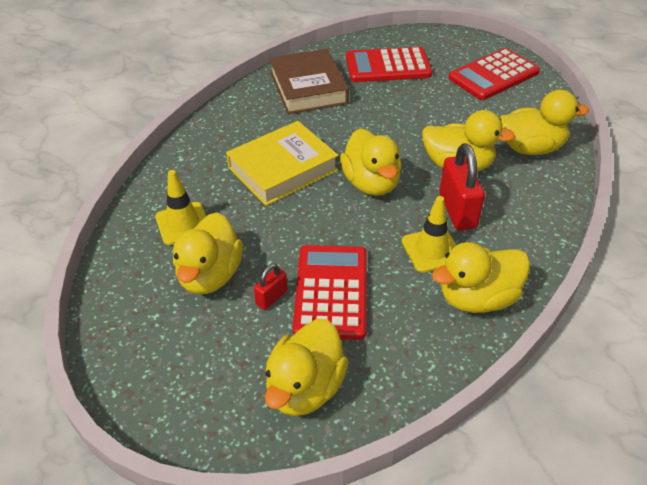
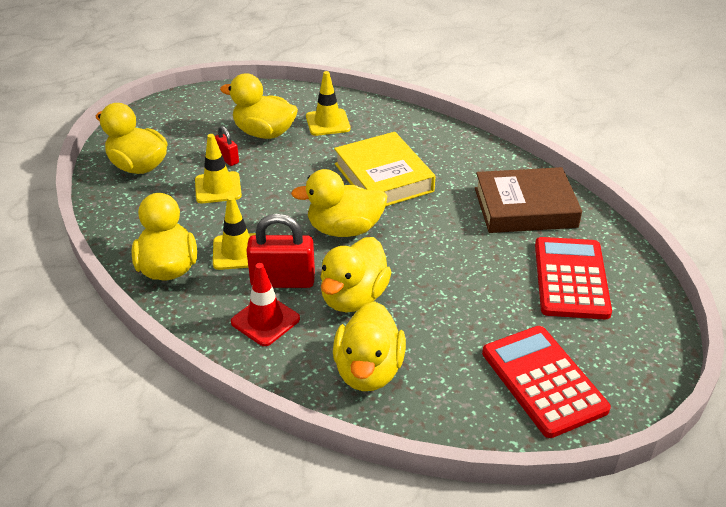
camera: 100 degrees right, 5 degrees down
red calculator [293,245,367,340] -> yellow traffic cone [195,134,242,203]
none -> red traffic cone [231,263,300,346]

